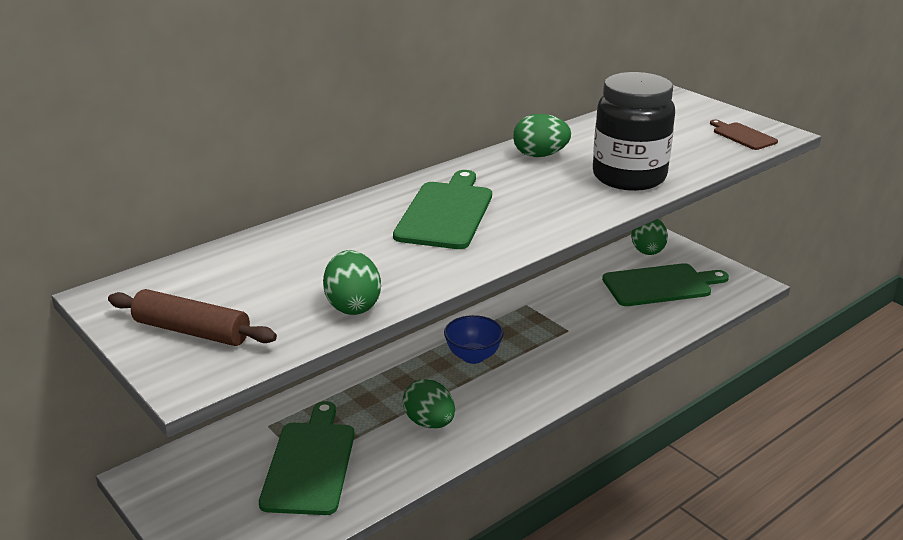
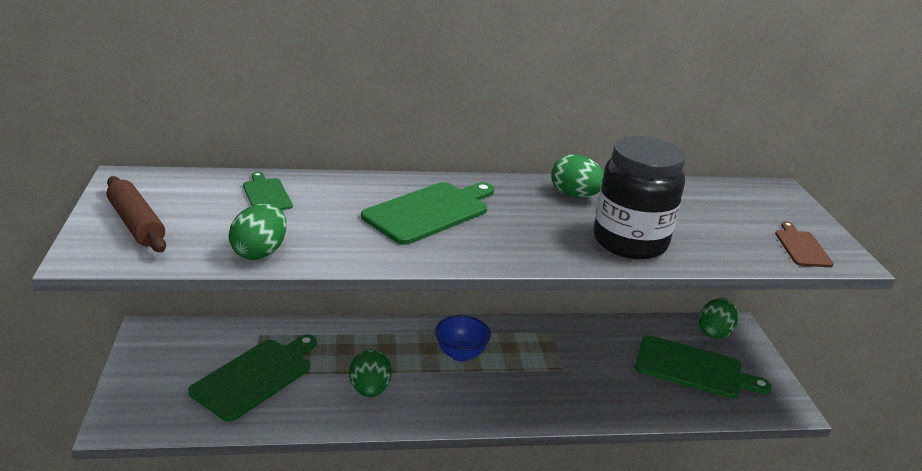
camera: 30 degrees right, 0 degrees up
none -> green cutting board [243,172,293,210]

